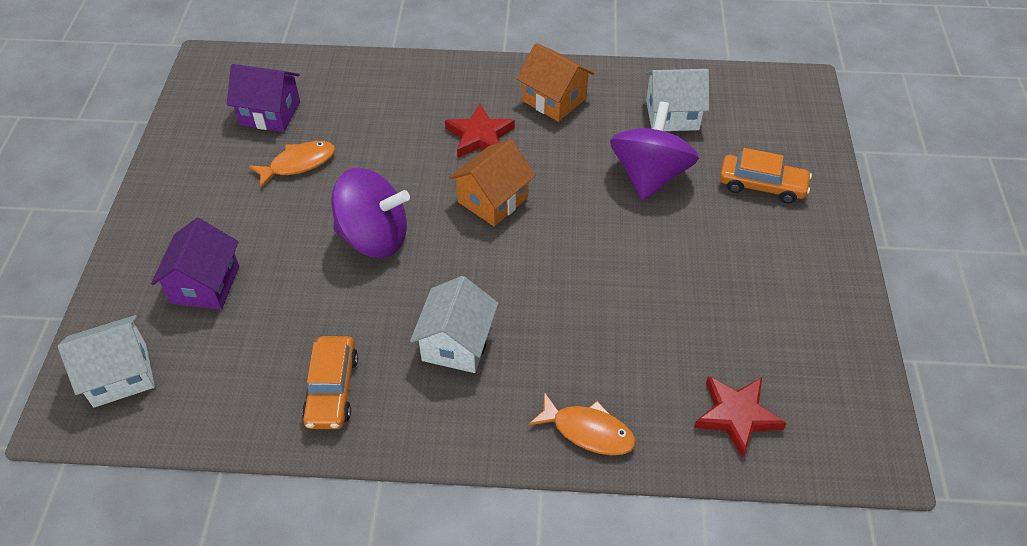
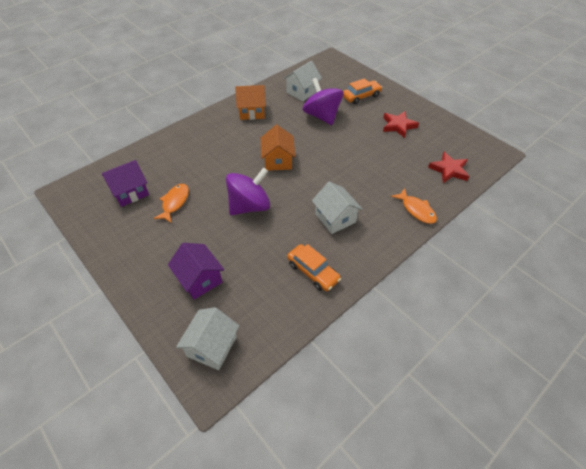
camera: 45 degrees left, 0 degrees up
red star [445,104,515,157] -> red star moved to [383,111,419,138]
orange fish [529,392,636,455] -> orange fish turned 75 degrees clockwise [391,188,437,224]

